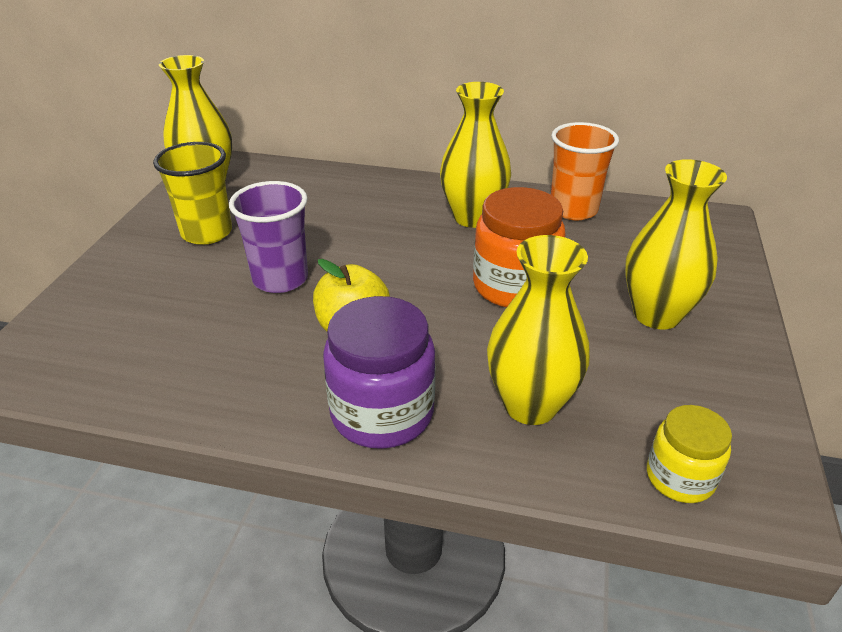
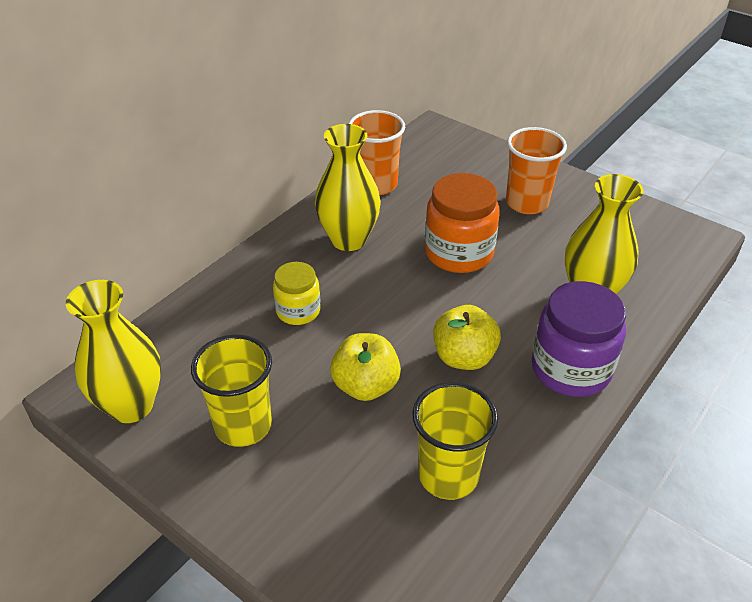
camera: 65 degrees left, 5 degrees up
purple cup [229,181,308,293] -> yellow apple [330,333,401,401]
yellow vase [625,159,727,330] -> orange cup [506,127,567,214]
yellow jar [647,405,732,503] -> yellow jar moved to [273,262,321,325]
none -> yellow cup [412,382,498,500]

